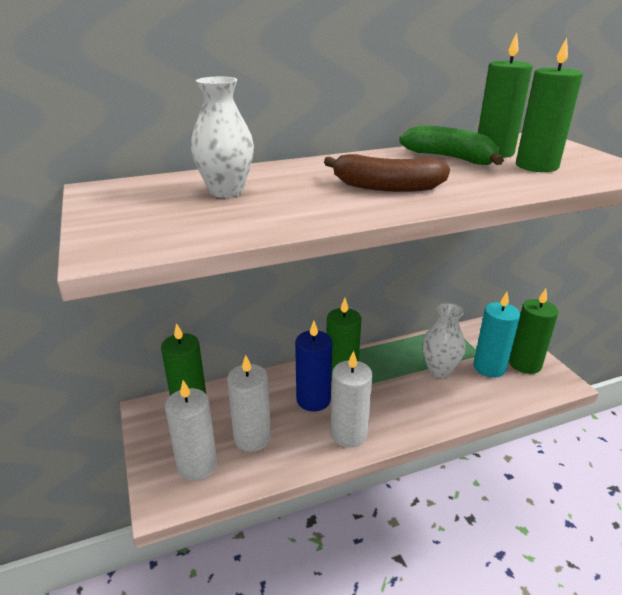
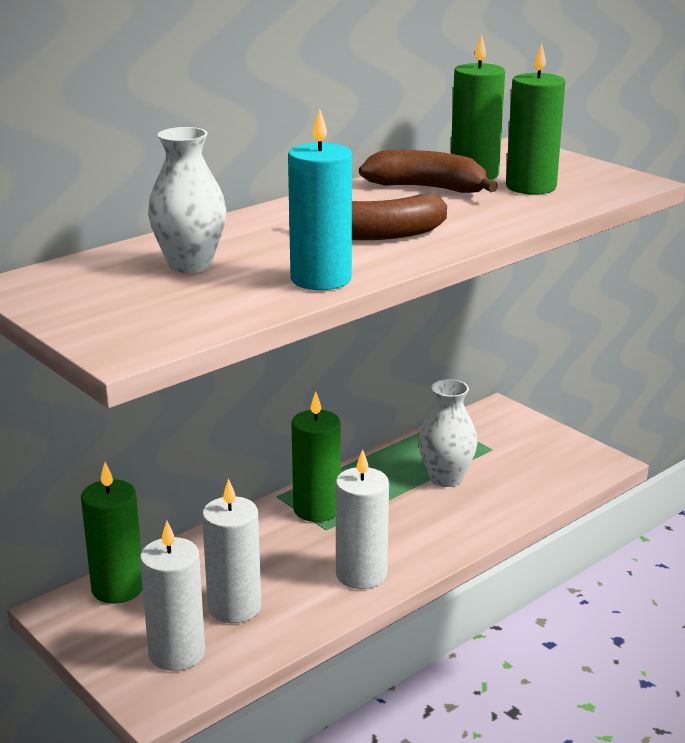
camera: 20 degrees left, 5 degrees down
blue candle [295,321,332,412] -> none
green banana [399,125,504,165] -> brown banana [359,150,498,193]
turquoise candle [473,292,520,378] -> turquoise candle moved to [288,109,352,290]
green candle [509,289,558,374] -> none

